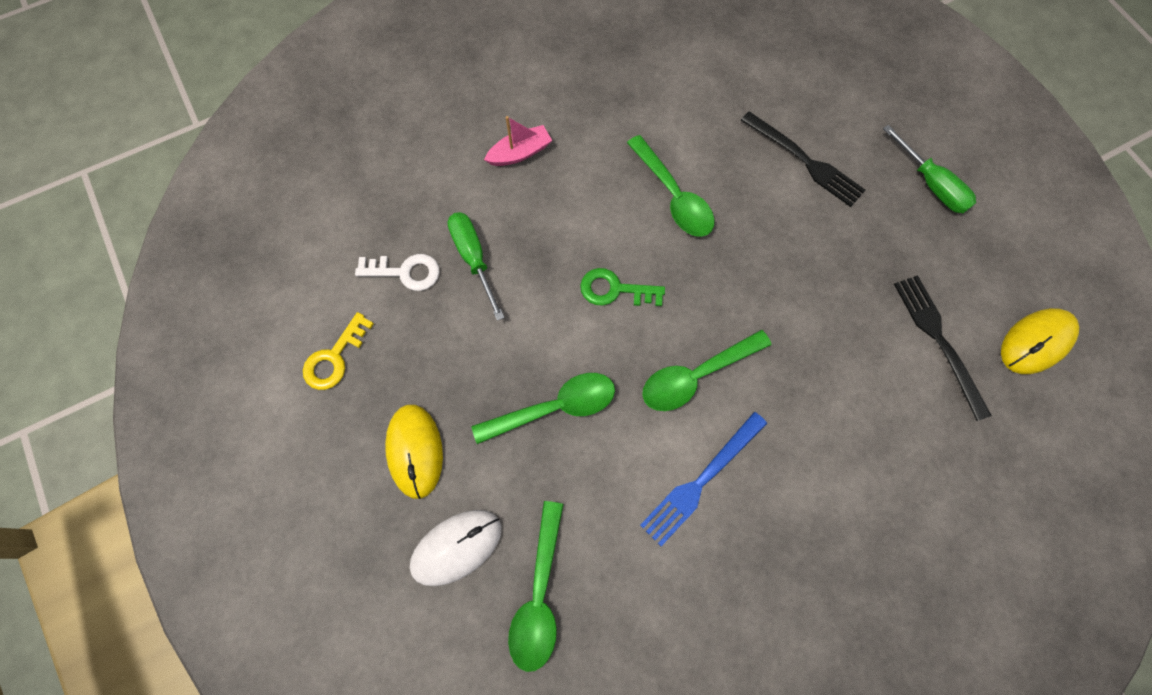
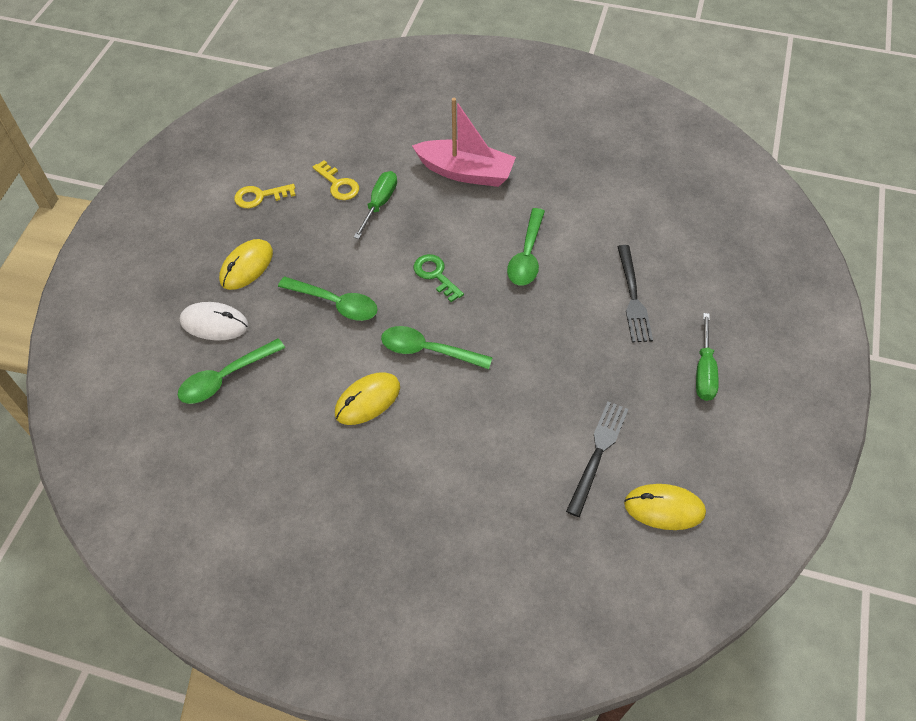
camera: 45 degrees right, 15 degrees down
white key [355,254,440,291] -> yellow key [313,160,359,200]
pink boat [484,116,552,166] -> pink boat [412,98,516,187], size x1.95
blue fork [640,412,767,546] -> yellow mouse [335,372,400,425]

